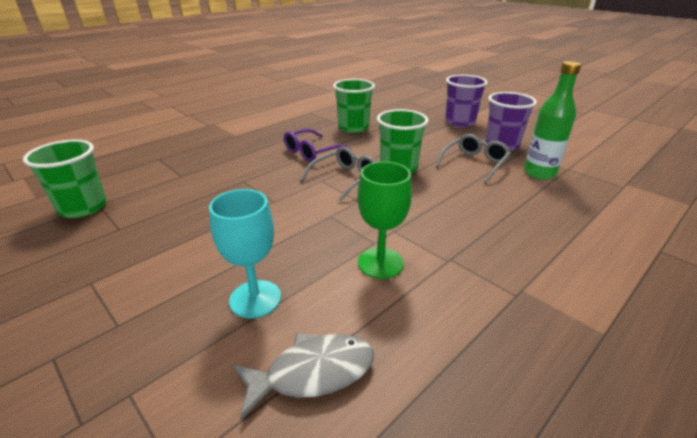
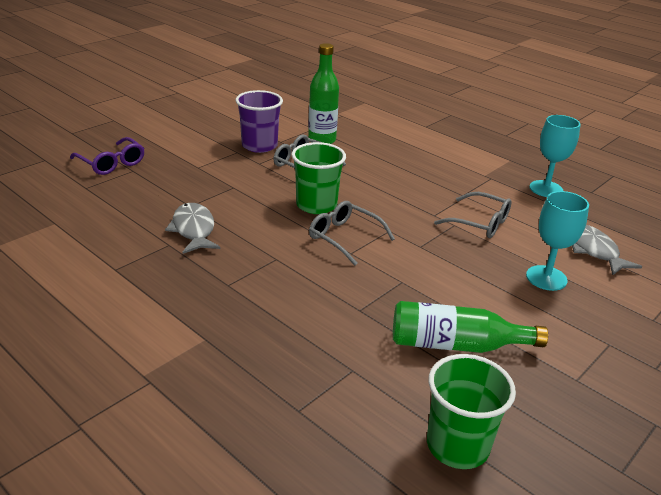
camera: 95 degrees left, 0 degrees up
purple glasses [284,129,352,162] -> purple glasses moved to [70,137,144,175]
green cup [333,79,375,133] -> grey fish [165,203,220,254]
green goblet [357,162,412,279] -> grey glasses [434,192,512,238]
purple cup [445,75,488,127] -> none
none -> green bottle [393,301,548,353]
none -> turquoise goblet [530,115,581,197]

